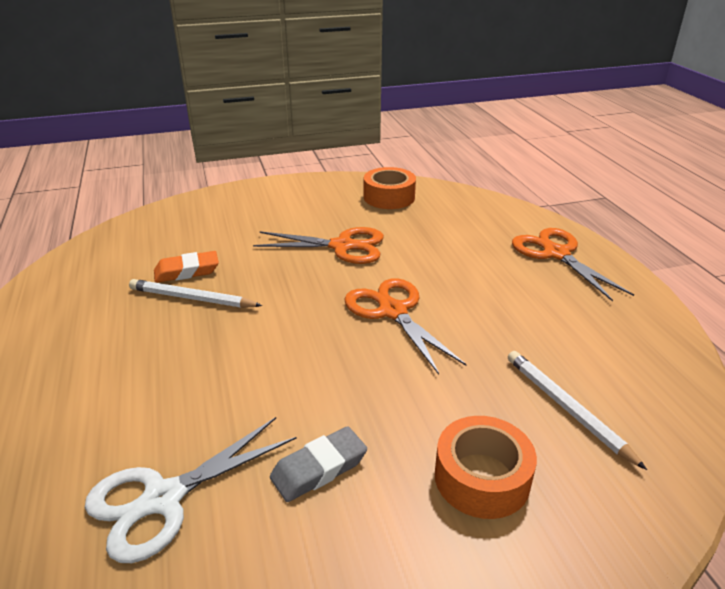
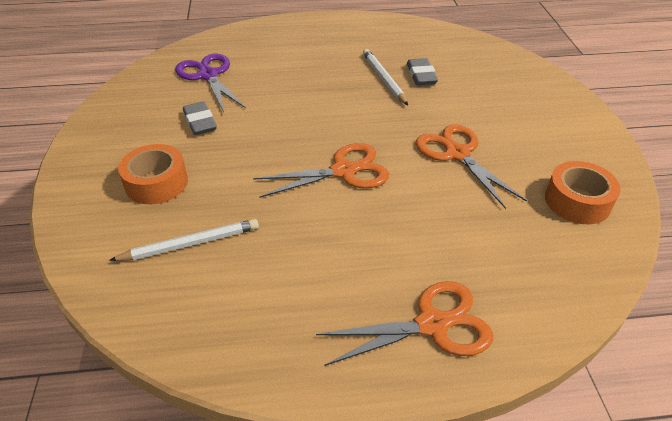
camera: 100 degrees right, 10 degrees up
white scissors [85,417,297,563] -> purple scissors [175,54,246,112]
white pencil [129,279,263,308] -> white pencil turned 45 degrees counterclockwise [363,49,408,105]
orange eraser [154,251,219,283] -> grey eraser [407,58,438,85]
orange scissors [253,227,384,264] -> orange scissors turned 135 degrees clockwise [416,124,527,209]

